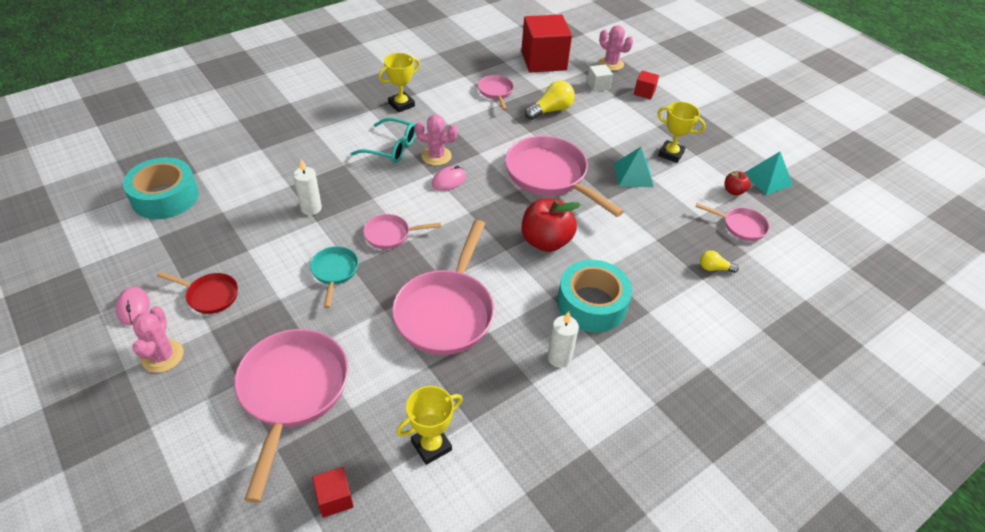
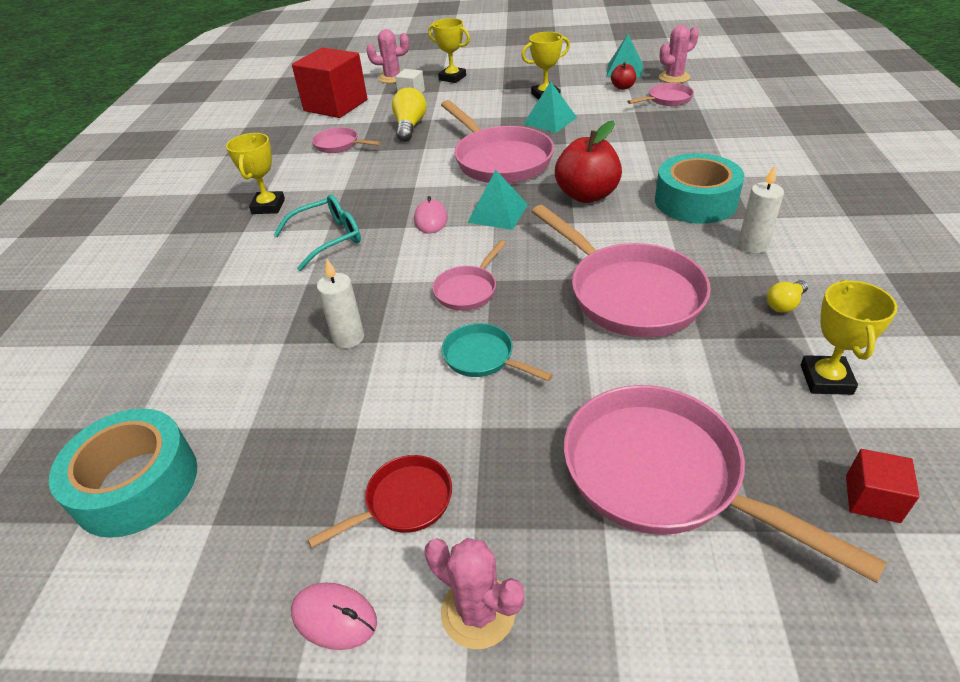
camera: 45 degrees left, 5 degrees down
pink cactus [415,115,458,166] -> pink cactus moved to [659,25,699,83]
pink pan [505,136,624,217] -> pink pan turned 120 degrees counterclockwise [441,100,554,184]
red cube [634,71,659,99] -> yellow trophy [428,18,470,83]
yellow light bulb [700,250,739,273] -> yellow light bulb moved to [767,280,808,313]
none -> turquoise pyramid [467,170,528,230]

